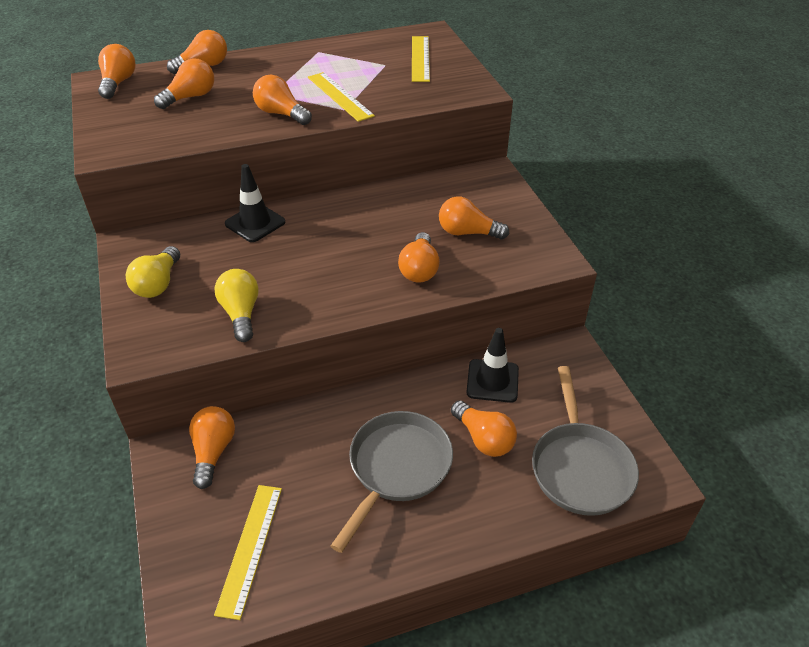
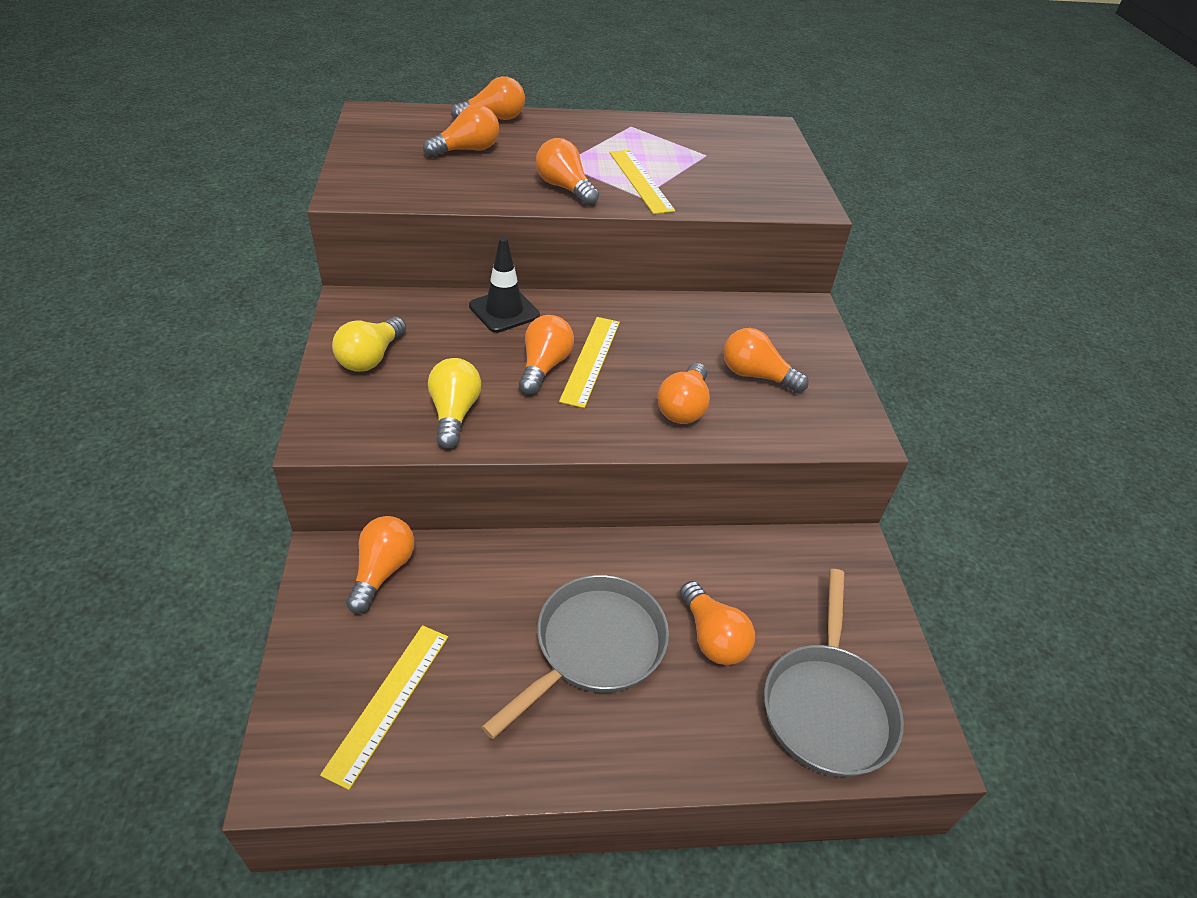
camera: 10 degrees right, 0 degrees up
orange light bulb [98,44,136,99] -> orange light bulb moved to [519,315,574,395]
yellow ruler [412,36,430,82] -> yellow ruler moved to [559,317,620,408]
black traffic cone [466,328,519,403] -> none

